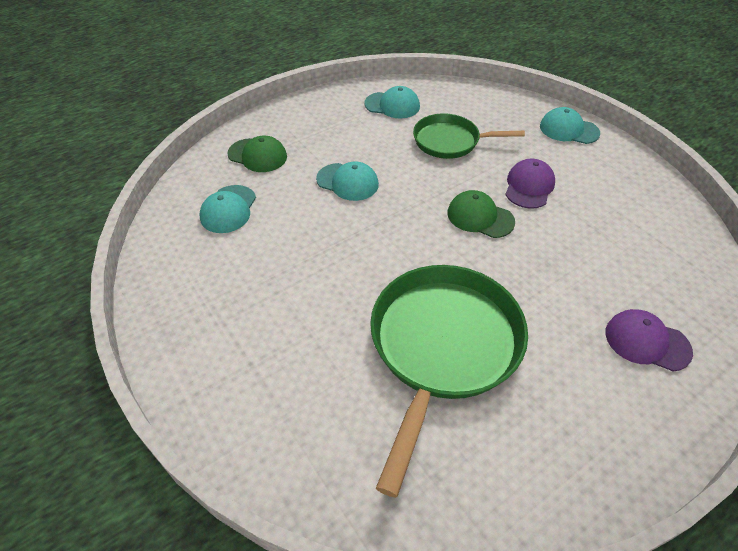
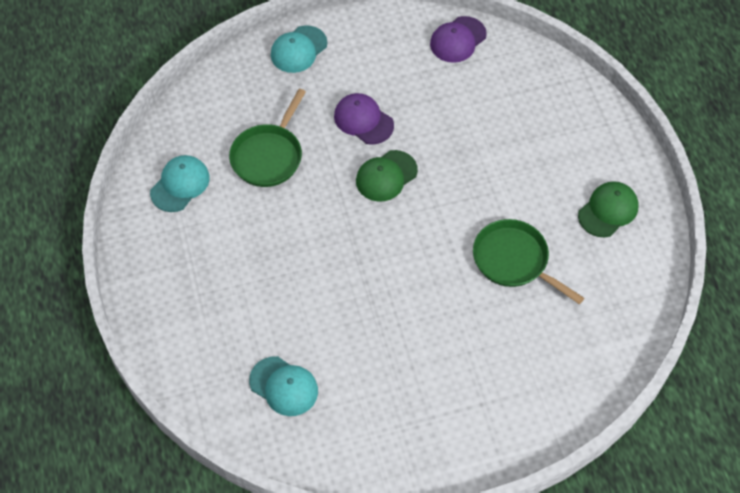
camera: 70 degrees left, 10 degrees up
green cap [227,136,287,172] -> green cap moved to [578,181,639,237]
turquoise cap [316,161,379,201] -> none
green pan [370,265,528,498] -> green pan [473,219,584,304], size x0.59
purple cap [605,309,693,372] -> purple cap moved to [430,16,487,63]

